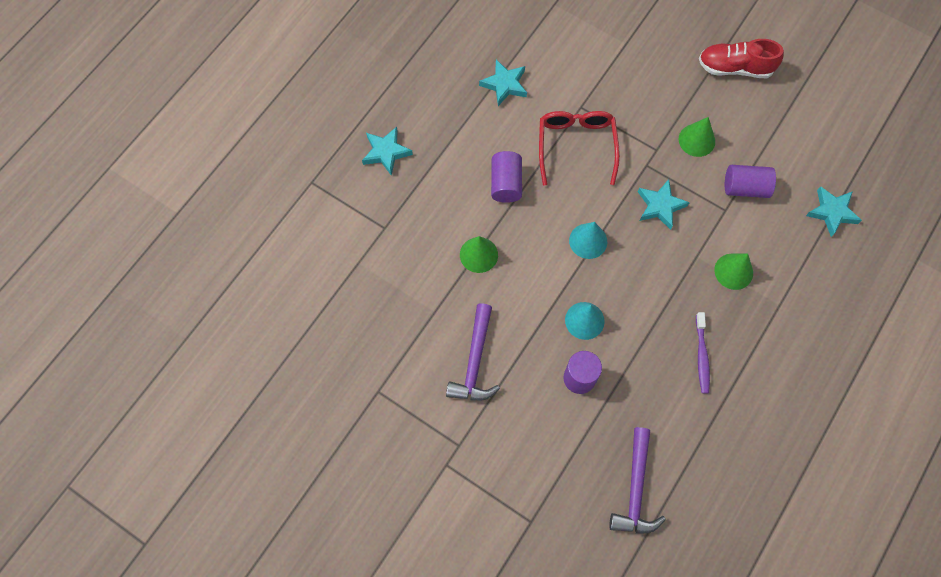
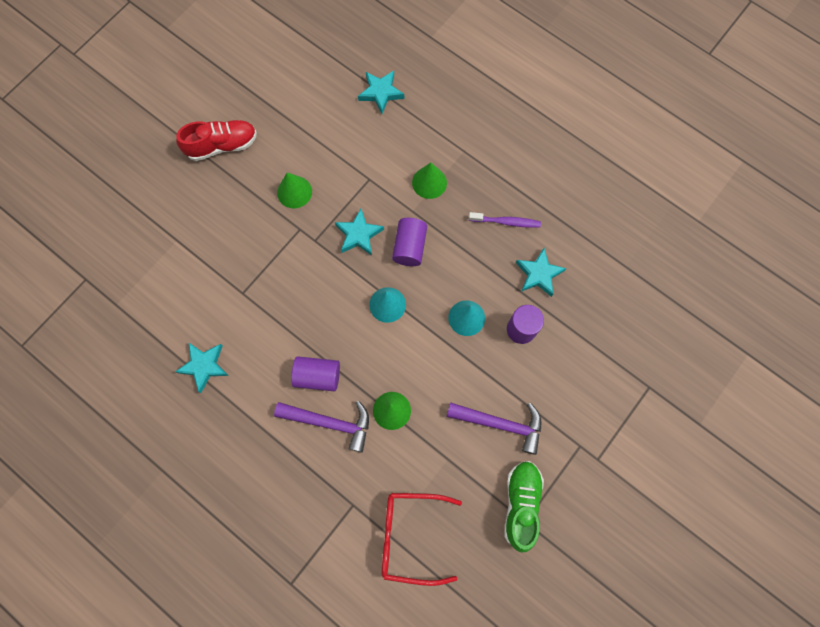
camera: 85 degrees left, 5 degrees up
turquoise star [362,127,413,176] -> turquoise star moved to [516,248,567,297]
red glasses [539,111,620,186] -> red glasses moved to [382,493,462,586]
purple hammer [609,427,666,534] -> purple hammer moved to [274,401,369,453]
red shoe [699,39,784,78] -> red shoe turned 120 degrees counterclockwise [176,120,257,161]
purple cylinder [725,165,776,198] -> purple cylinder moved to [392,218,427,266]
none -> green shoe [504,461,544,553]

